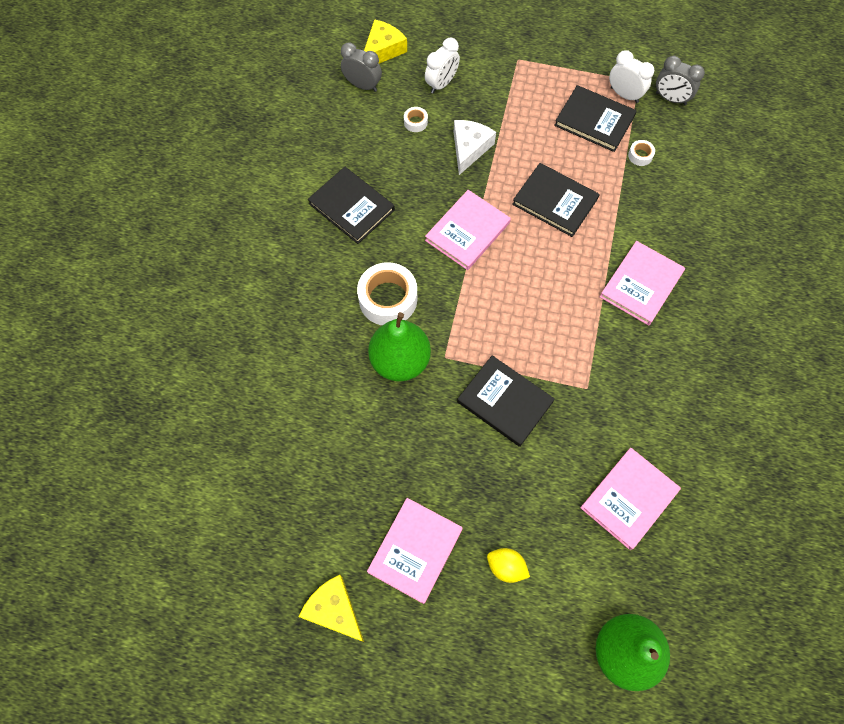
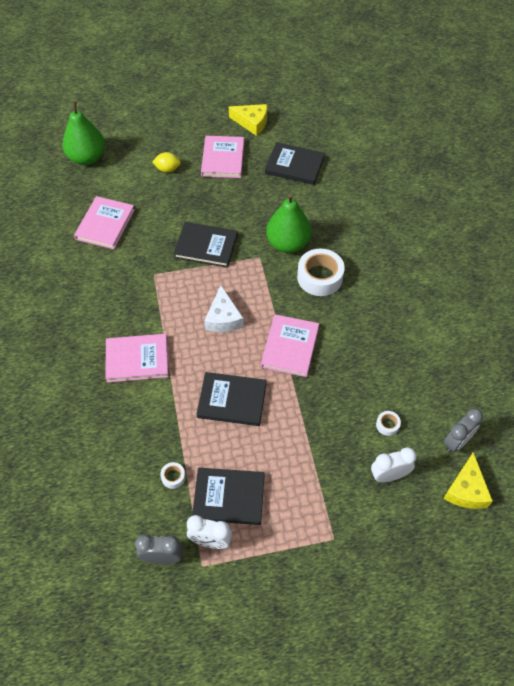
camera: 155 degrees right, 10 degrees down
black book [308,167,395,244] -> black book moved to [265,142,325,185]
grey clock [341,42,382,92] -> grey clock turned 45 degrees counterclockwise [444,408,483,453]
white clock [425,38,460,94] -> white clock turned 60 degrees clockwise [371,447,417,482]
white cheese [454,120,496,175] -> white cheese moved to [204,285,244,332]
pink book [600,241,685,326] -> pink book turned 75 degrees clockwise [105,334,169,382]

